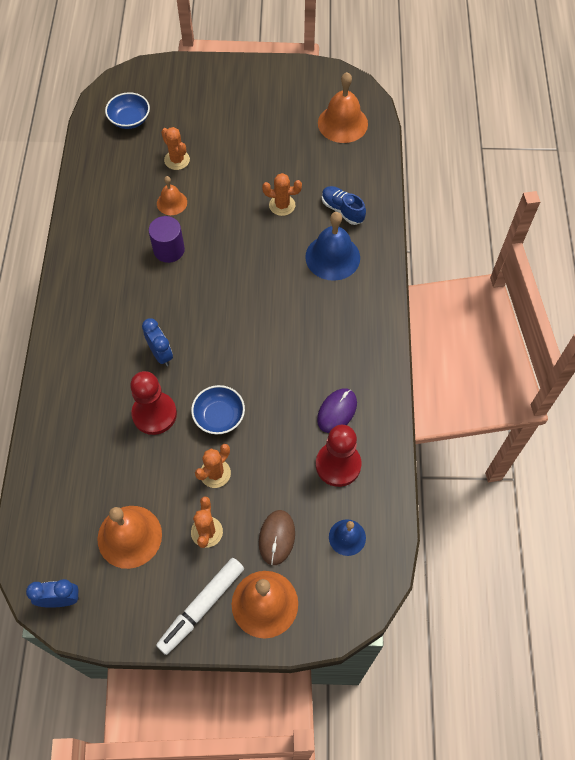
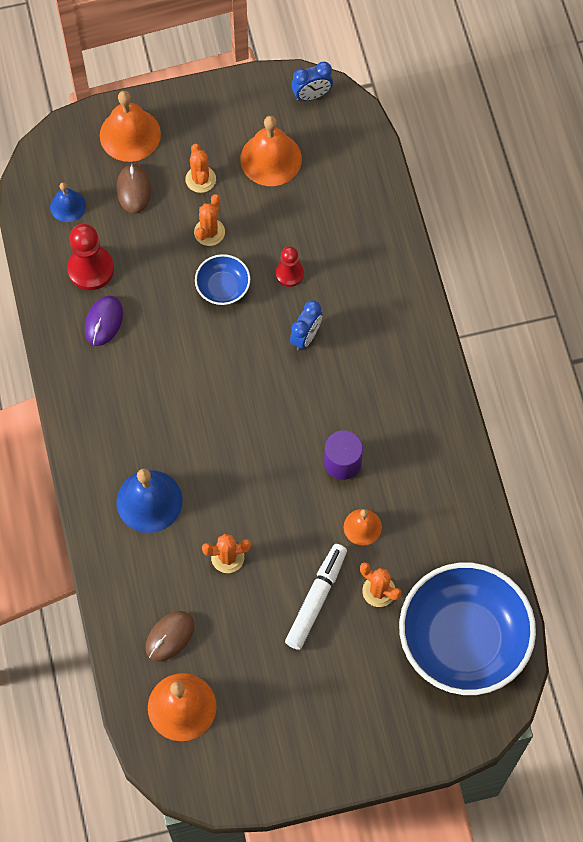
camera: 165 degrees right, 5 degrees up
blue bowl [105,92,150,129] -> blue bowl [399,563,536,695], size x2.25
red pawn [130,371,177,435] -> red pawn [275,246,304,287], size x0.61
blue clock [142,318,173,366] -> blue clock turned 105 degrees counterclockwise [290,300,322,351]
white marker [156,558,244,655] -> white marker moved to [285,544,347,650]
blue shoe [322,186,366,225] -> none
none -> brown mouse [146,611,194,662]

